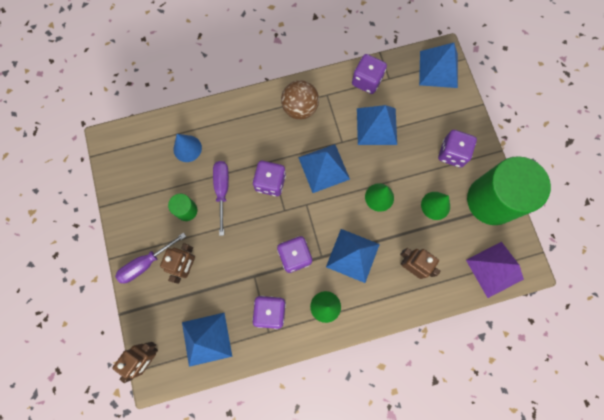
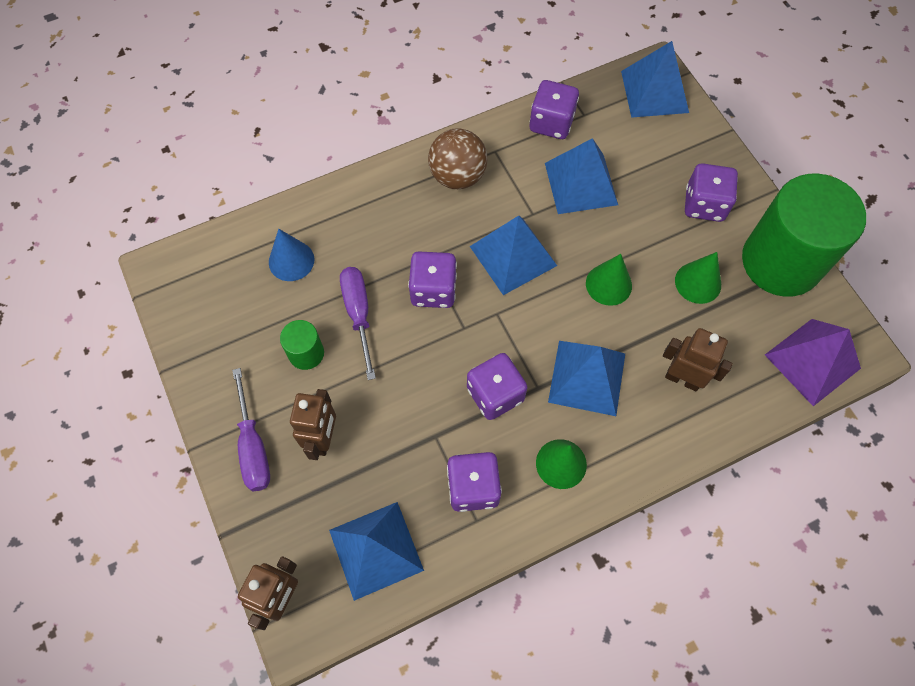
camera: 10 degrees left, 10 degrees down
purple screwdriver [115,233,186,283] -> purple screwdriver turned 60 degrees counterclockwise [232,368,270,492]

